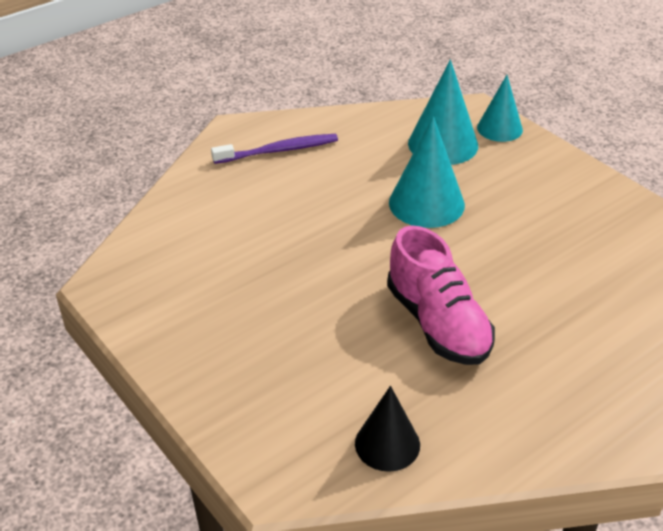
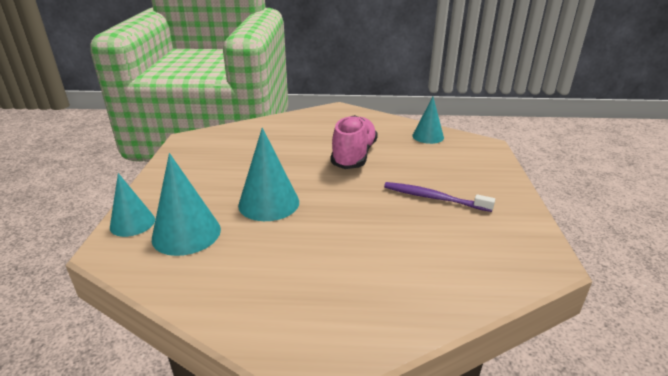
camera: 140 degrees left, 10 degrees down
purple toothbrush [211,134,338,164] -> purple toothbrush moved to [384,182,495,212]
black cone [355,386,420,472] -> turquoise cone [412,97,444,144]

